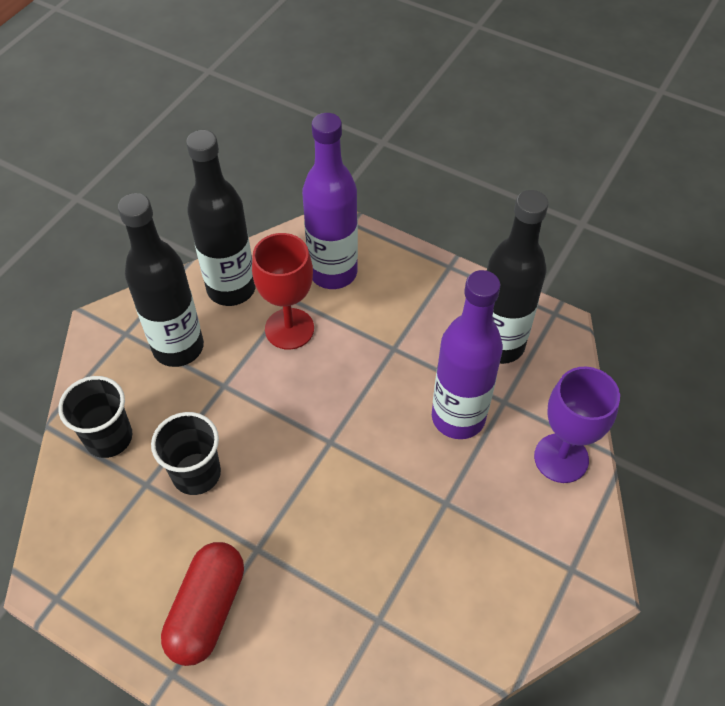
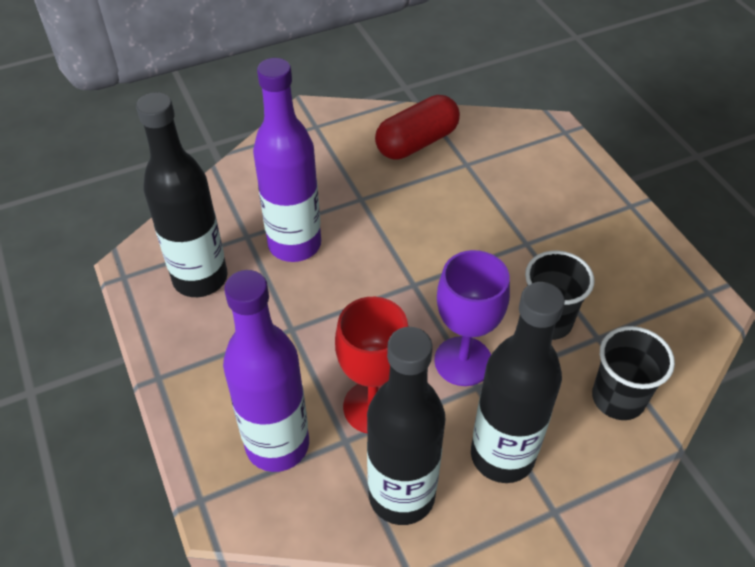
camera: 145 degrees left, 5 degrees down
red capsule [161,542,244,666] -> red capsule moved to [375,95,460,160]
purple goblet [534,367,620,483] -> purple goblet moved to [434,250,510,386]

